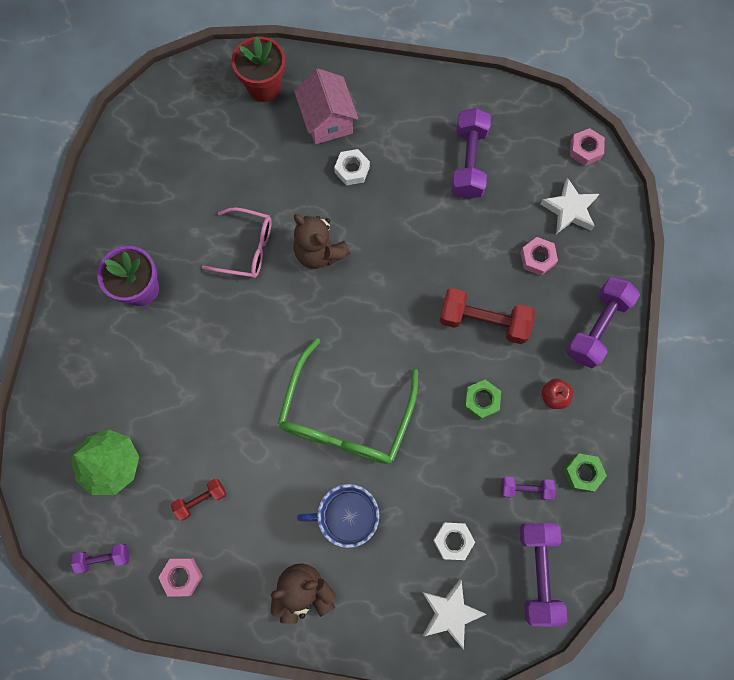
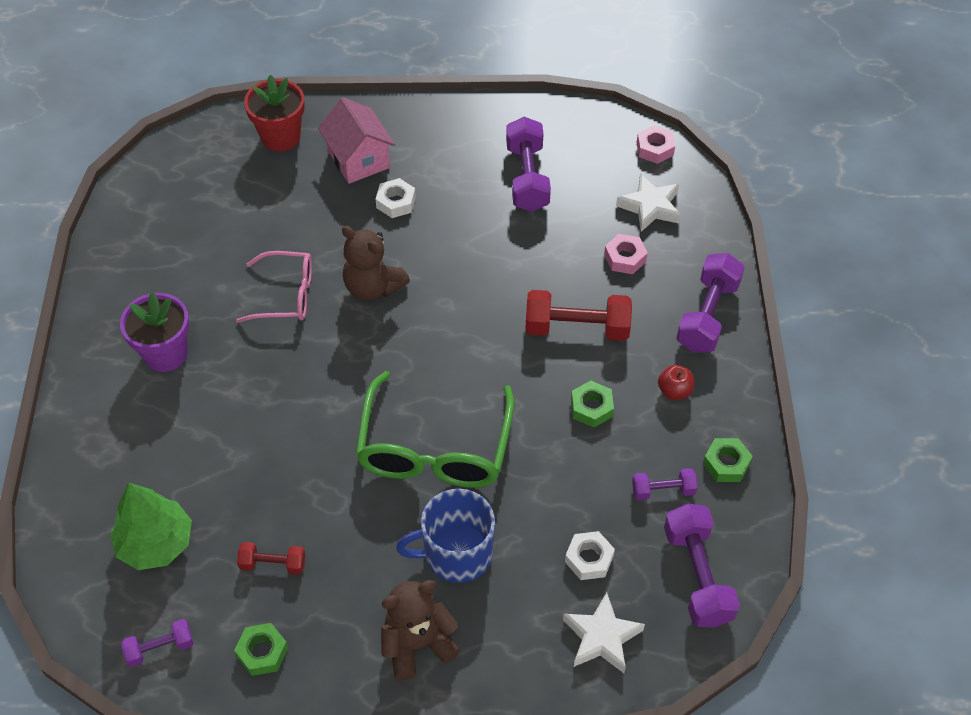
camera: 10 degrees left, 20 degrees down
pink nut [158,558,203,597] -> green nut [234,623,288,676]
red dumbbell [171,479,226,520] -> red dumbbell turned 45 degrees clockwise [237,542,305,575]

